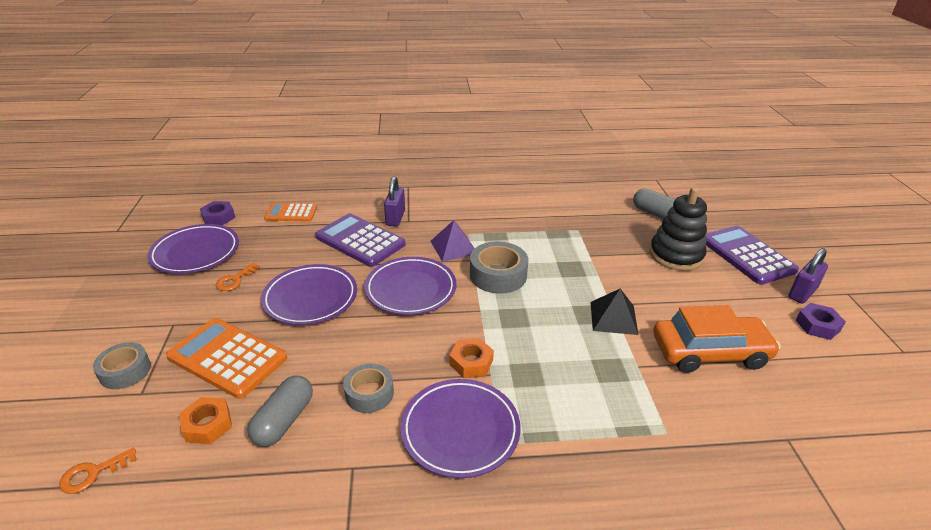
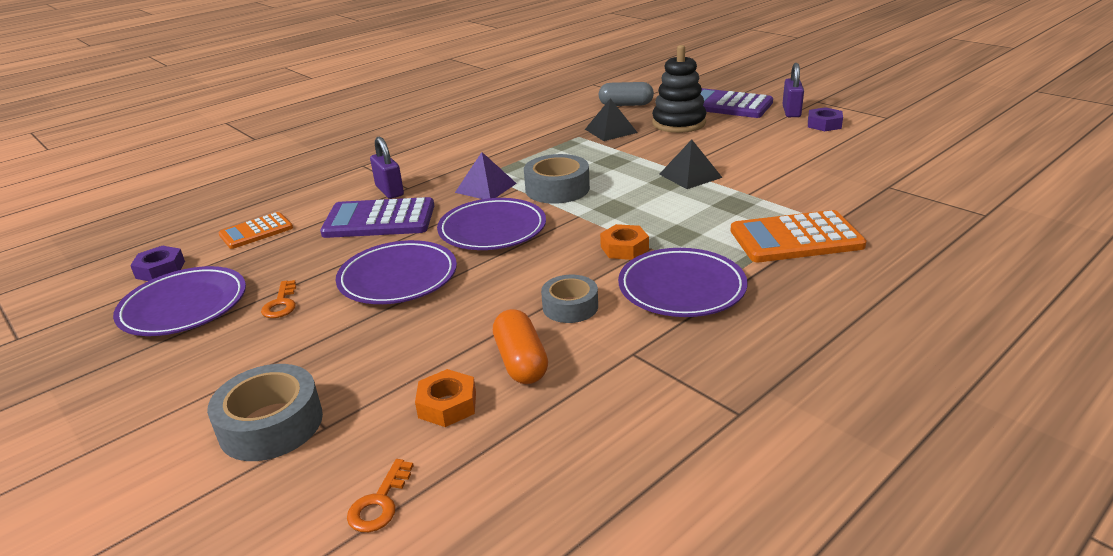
camera: 35 degrees left, 5 degrees down
grey tape [93,342,151,389] -> grey tape [207,364,323,461], size x1.51
orange calculator [166,318,287,399] -> orange calculator moved to [731,210,867,262]
grey capsule [247,376,313,447] -> orange capsule [493,309,548,384]
orange car [653,305,781,373] -> none
none -> black pyramid [585,98,638,141]

